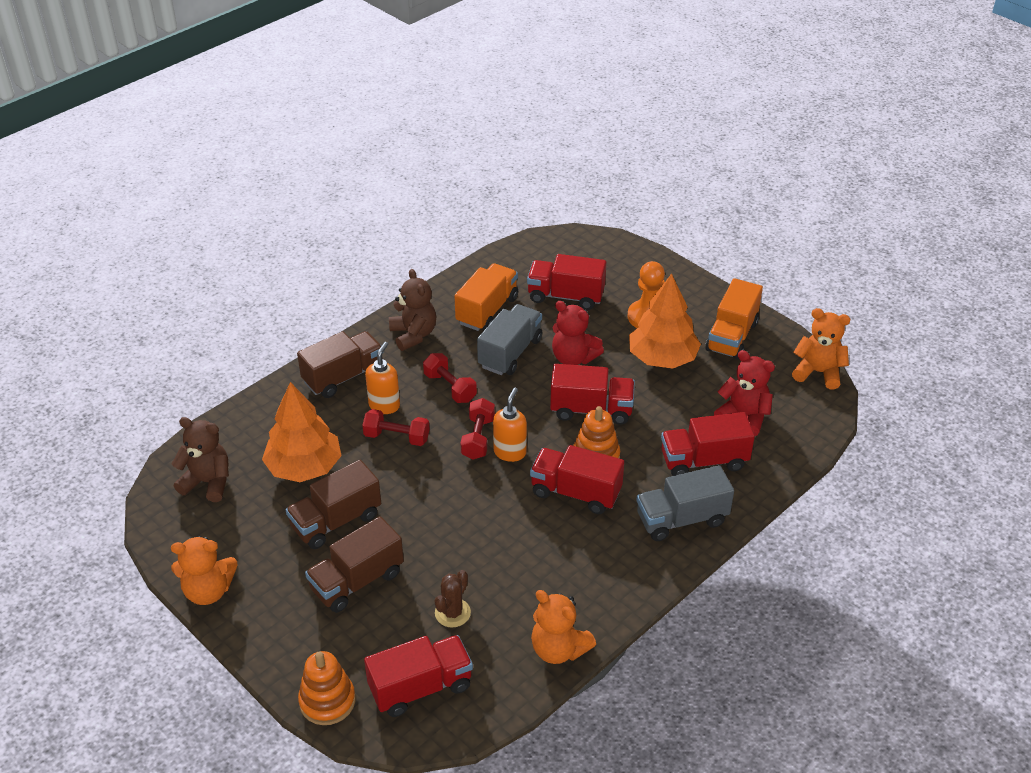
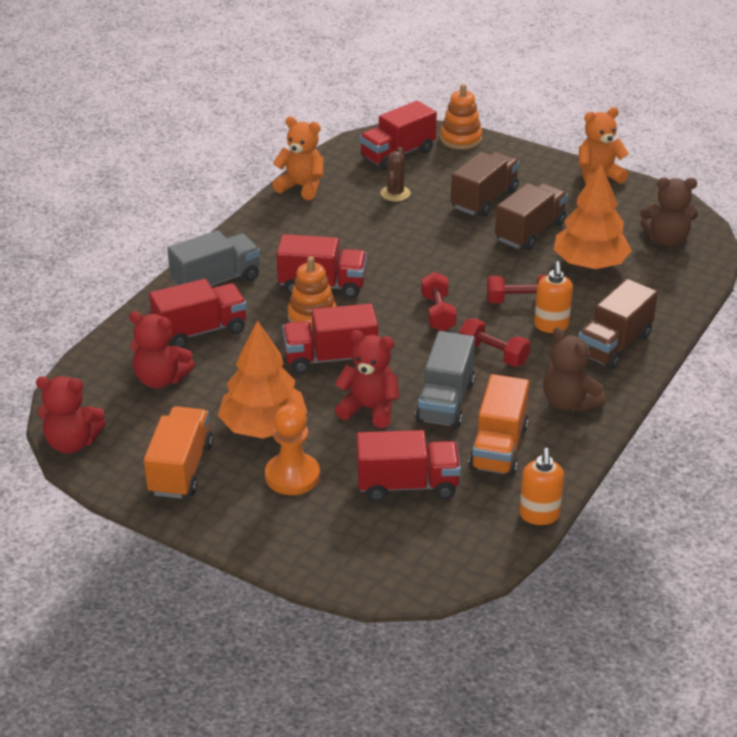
camera: 165 degrees right, 5 degrees down
orange soap dispenser [493,387,527,462] -> orange soap dispenser moved to [519,448,564,525]
orange teddy bear [792,308,850,390] -> red teddy bear [36,376,106,453]

